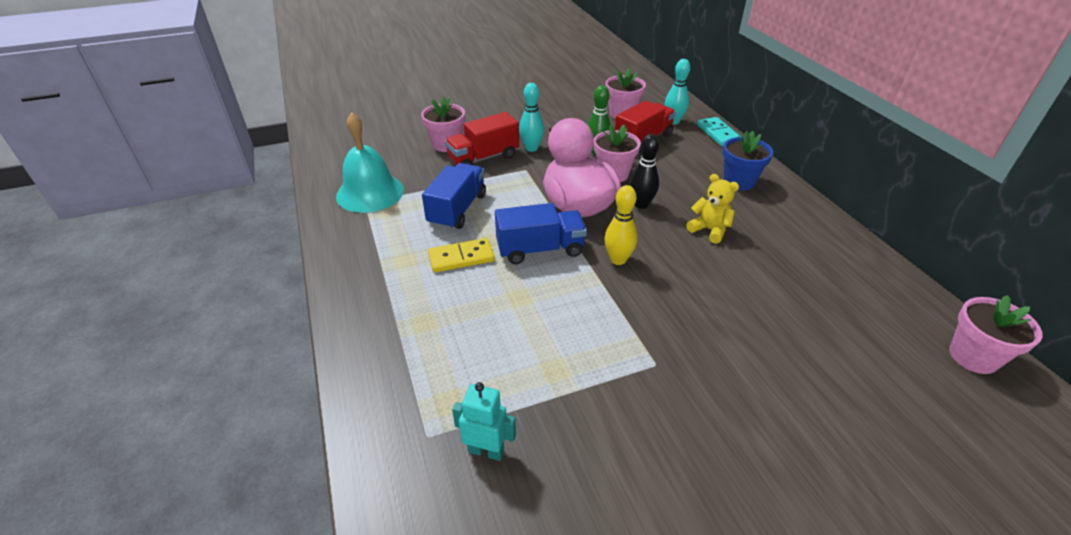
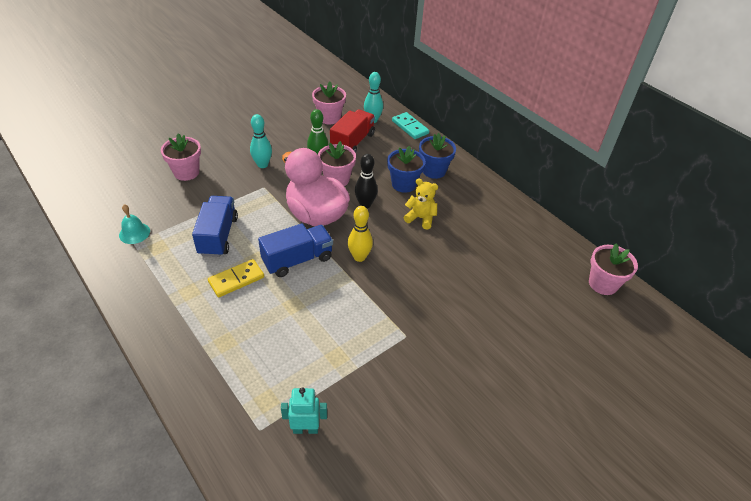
camera: 20 degrees left, 5 degrees up
turquoise bell [336,112,404,213] -> turquoise bell [119,204,150,244], size x0.51
red truck [445,112,519,165] -> none
none -> blue flower pot [387,146,426,193]

